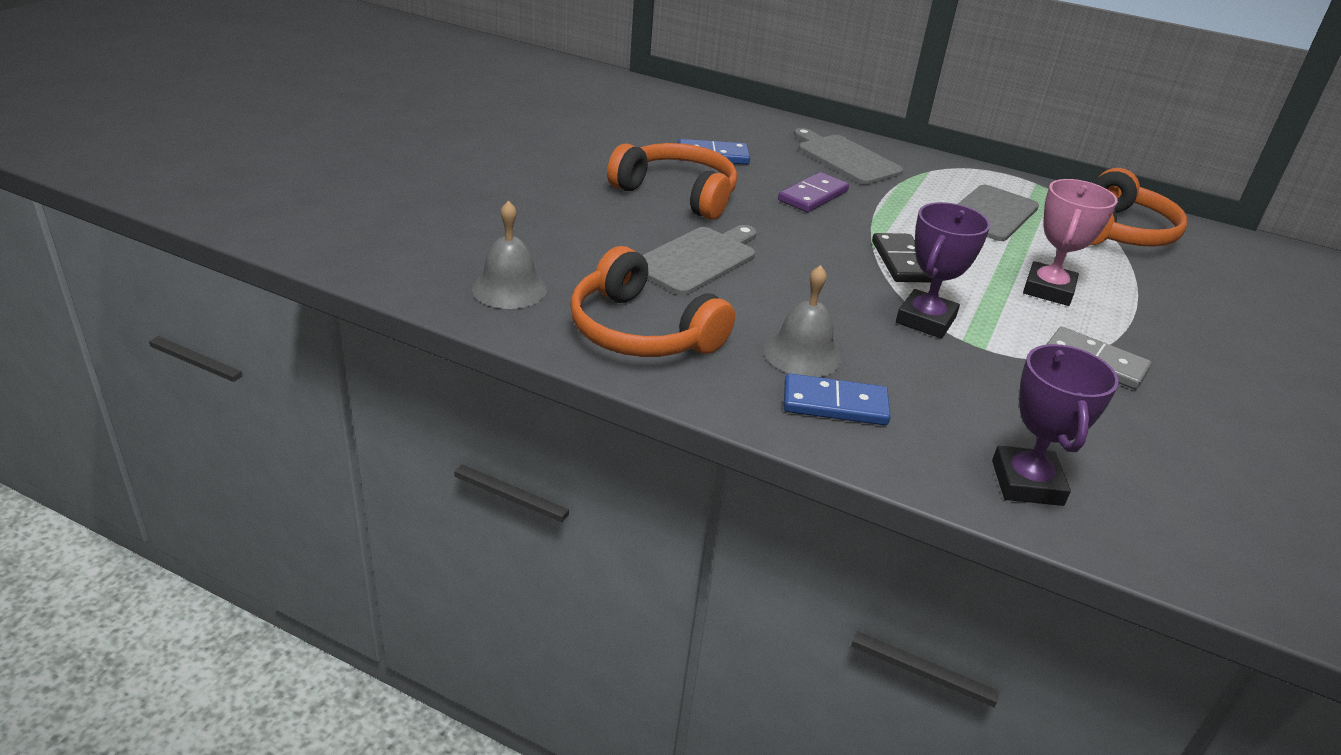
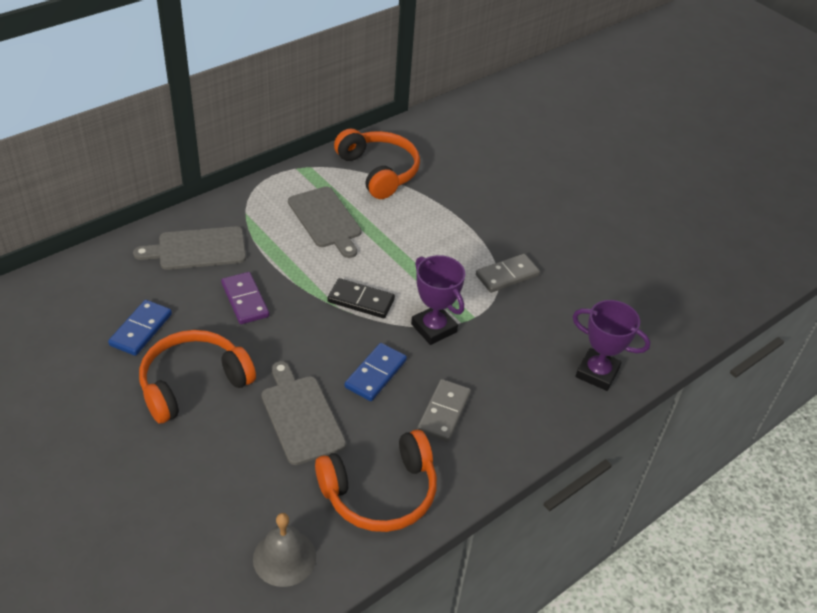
camera: 65 degrees left, 10 degrees up
grey bell [764,265,842,377] -> grey domino [417,379,471,442]
blue domino [784,373,891,425] -> blue domino moved to [344,343,407,401]
pink trophy [1023,179,1118,306] -> none

